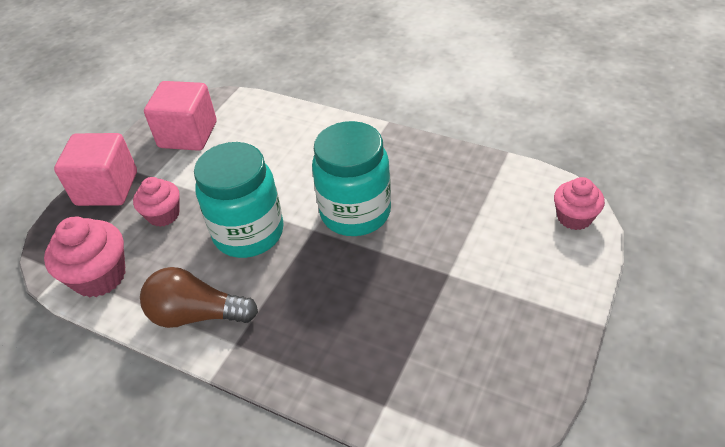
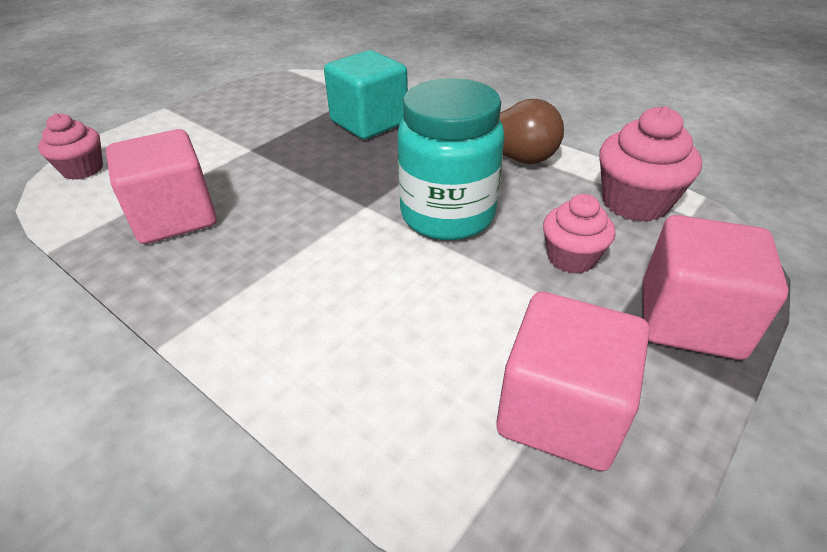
camera: 170 degrees left, 5 degrees down
turquoise jar [312,121,391,236] -> none
none -> pink cube [106,129,217,244]
none -> turquoise cube [324,50,408,139]

